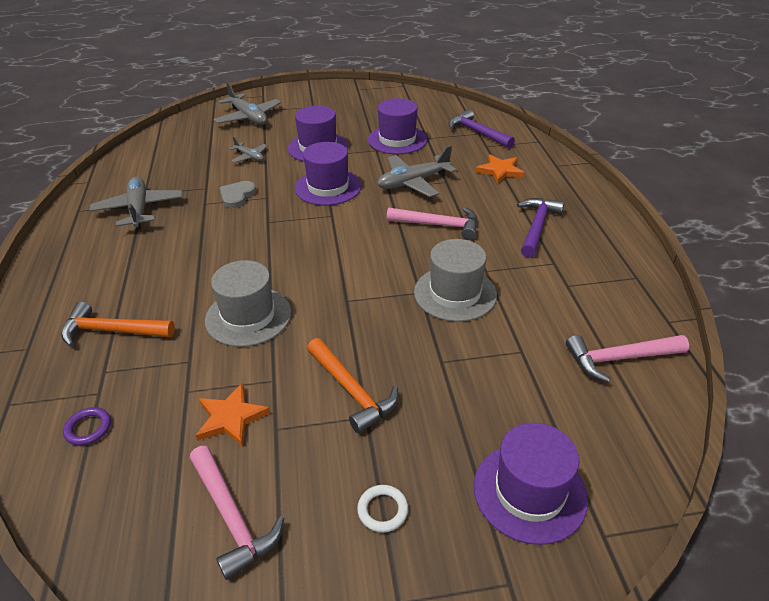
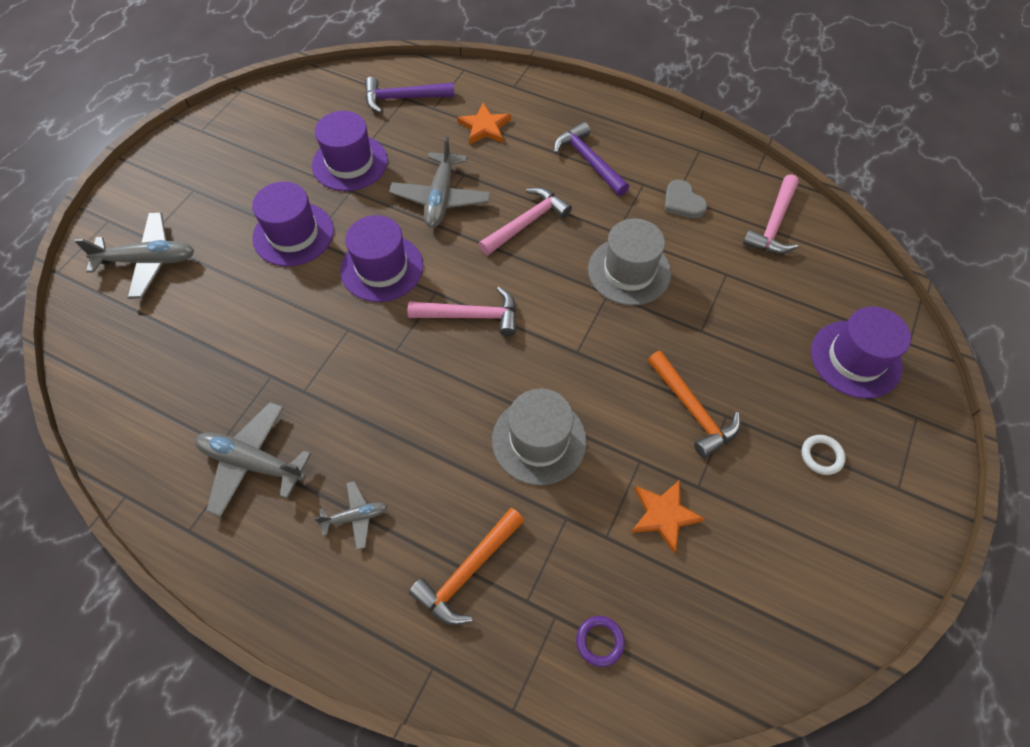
camera: 55 degrees left, 20 degrees up
pink hammer [190,446,284,580] -> pink hammer moved to [408,287,516,336]
grey heart [220,181,256,208] -> grey heart moved to [664,180,707,218]
grey plane [229,137,268,163] -> grey plane moved to [314,481,388,550]
orange hammer [307,338,399,434] -> orange hammer turned 60 degrees clockwise [648,351,740,458]

